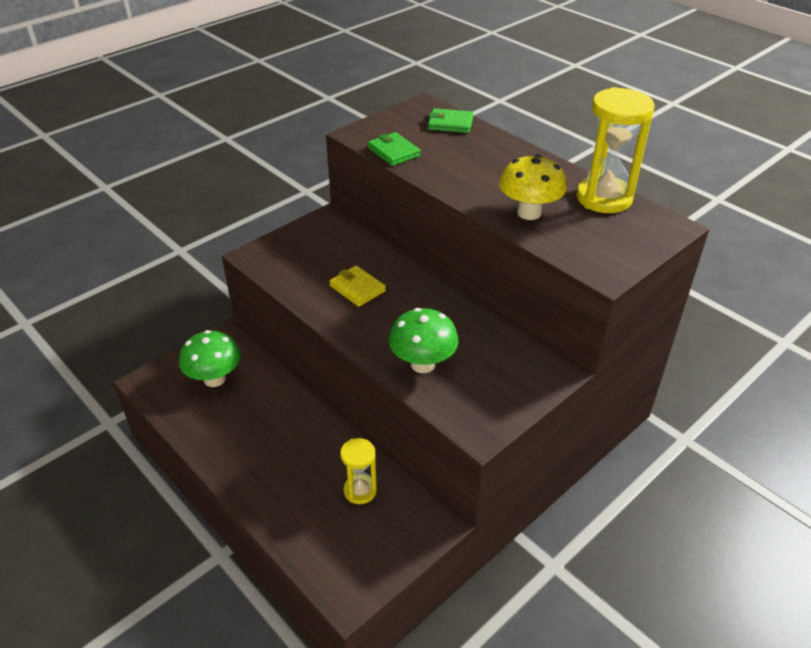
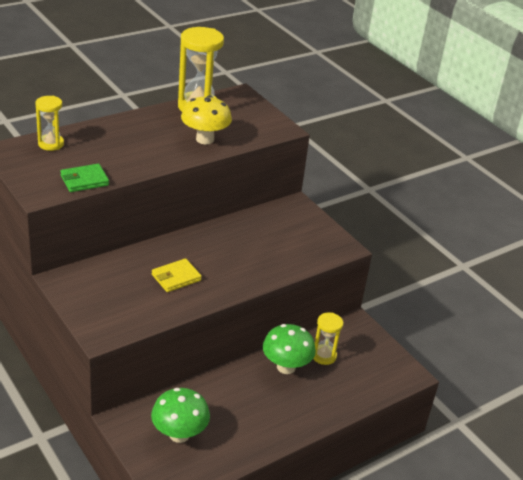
camera: 85 degrees left, 5 degrees down
green mushroom [389,308,459,373] -> green mushroom moved to [263,324,316,374]
green wallet [428,108,474,133] -> yellow hourglass [35,96,64,151]

